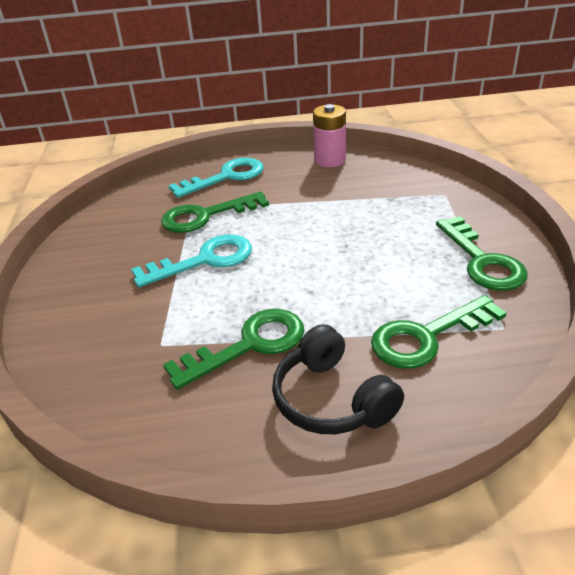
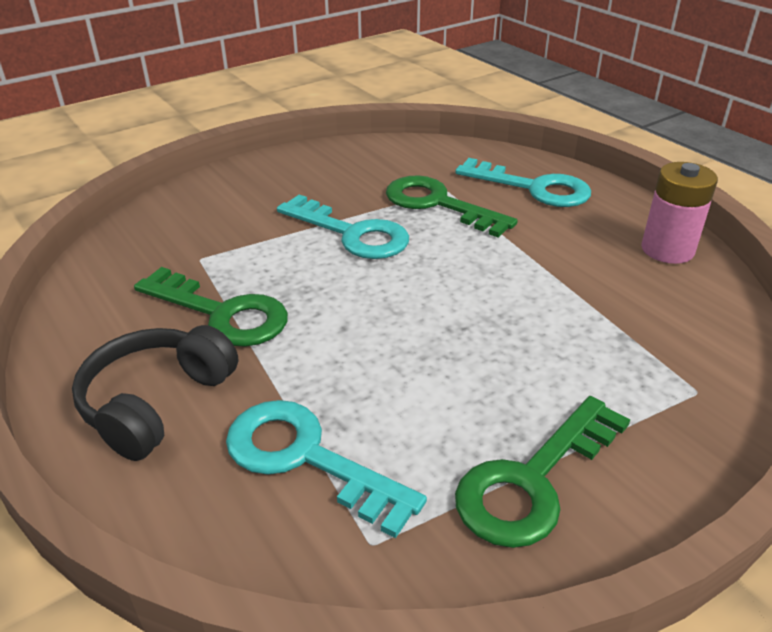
camera: 60 degrees right, 0 degrees up
green key [371,295,507,369] -> turquoise key [226,400,427,538]

